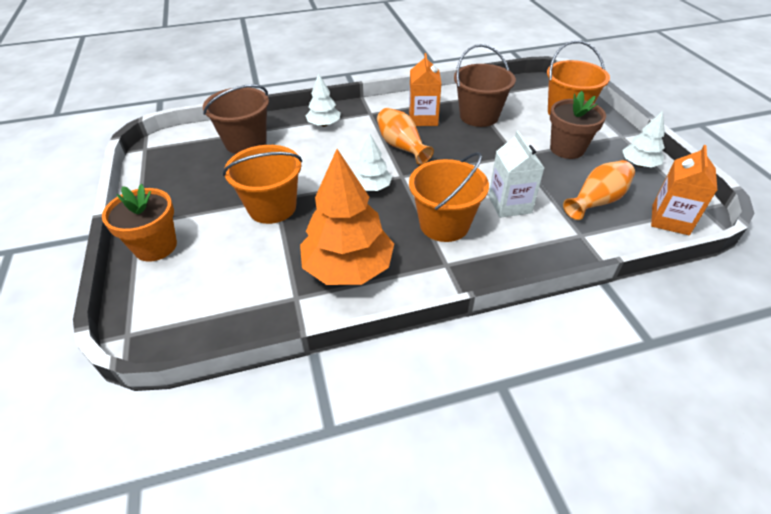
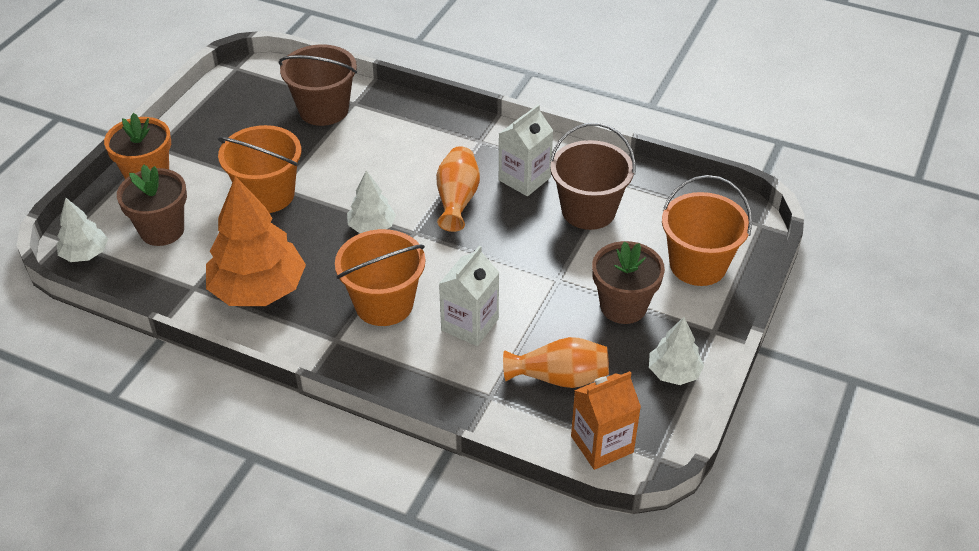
camera: 40 degrees right, 0 degrees up
white tree [306,73,341,127] -> white tree moved to [57,198,108,262]
orange carton [409,53,442,126] -> white carton [499,104,553,196]
none -> brown flower pot [117,164,187,246]

